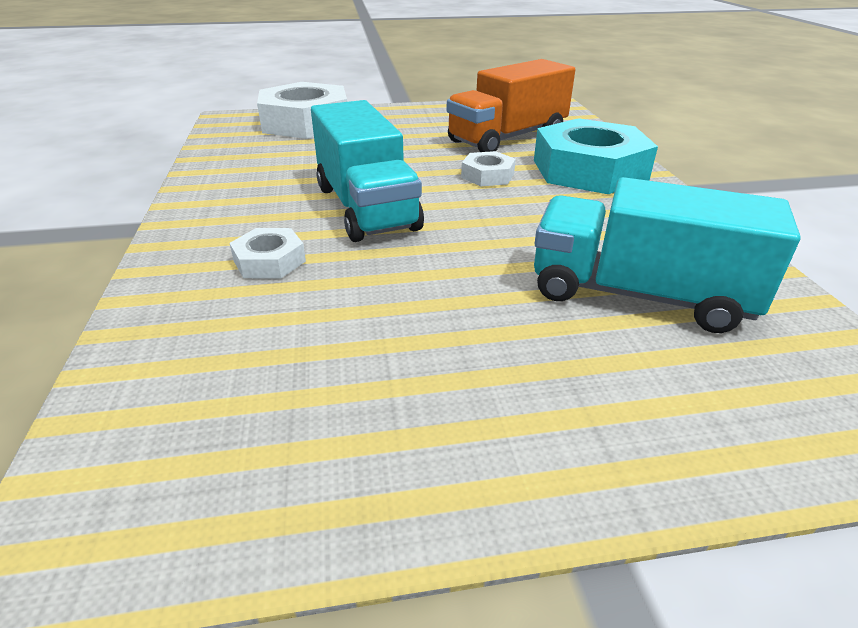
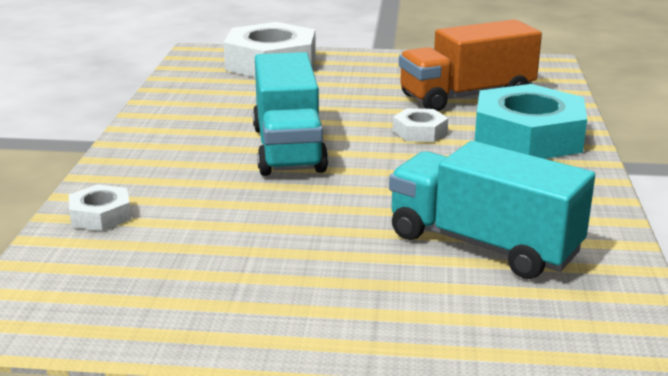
camera: 15 degrees right, 10 degrees down
white nut [229,228,306,278] -> white nut moved to [69,184,131,231]

